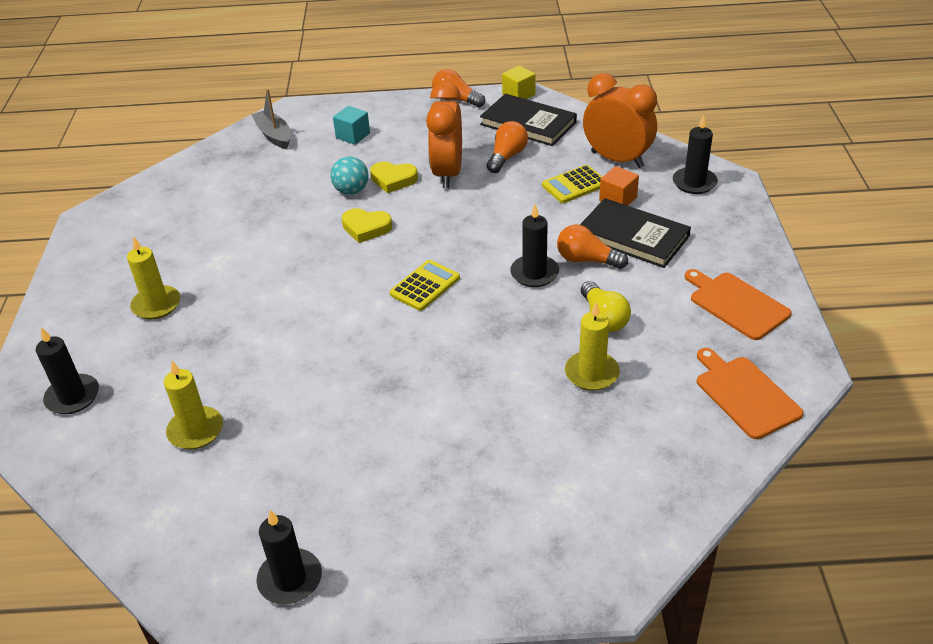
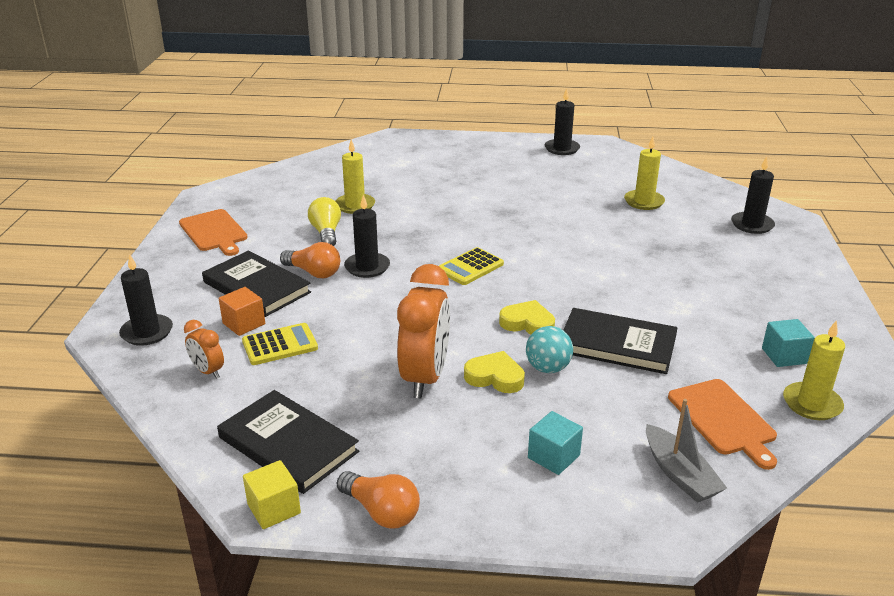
camera: 175 degrees left, 10 degrees down
yellow candle [127,236,180,319] -> yellow candle moved to [783,321,845,420]
orange light bulb [487,121,528,173] -> none
orange clock [583,73,657,168] -> orange clock [184,320,224,379], size x0.49
orange cutting board [697,348,804,439] -> orange cutting board moved to [668,379,777,470]
none -> black book [563,308,677,374]
none -> turquoise cube [762,319,814,367]

